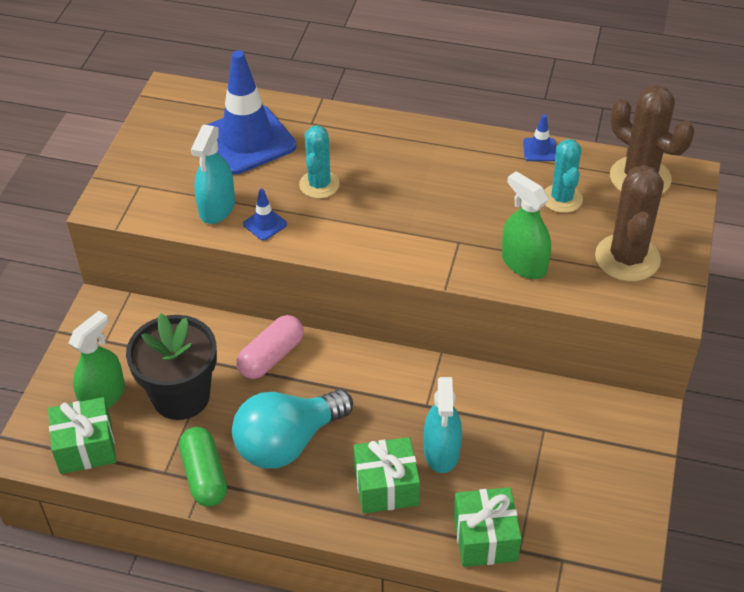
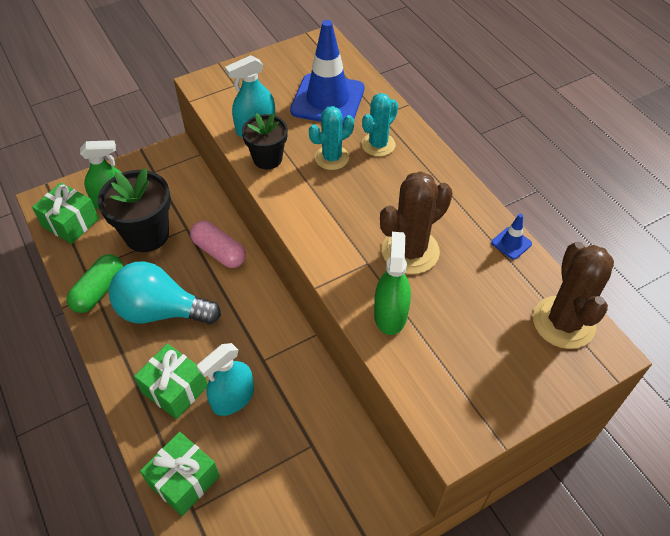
camera: 45 degrees right, 5 degrees up
pink capsule [237,315,304,379] -> pink capsule turned 45 degrees clockwise [190,221,246,268]
blue traffic cone [243,189,287,241] -> black flower pot [242,113,288,169]
turquoise cactus [545,139,583,213] -> turquoise cactus moved to [361,93,398,157]
brown cactus [595,165,664,282] -> brown cactus moved to [380,171,453,274]

